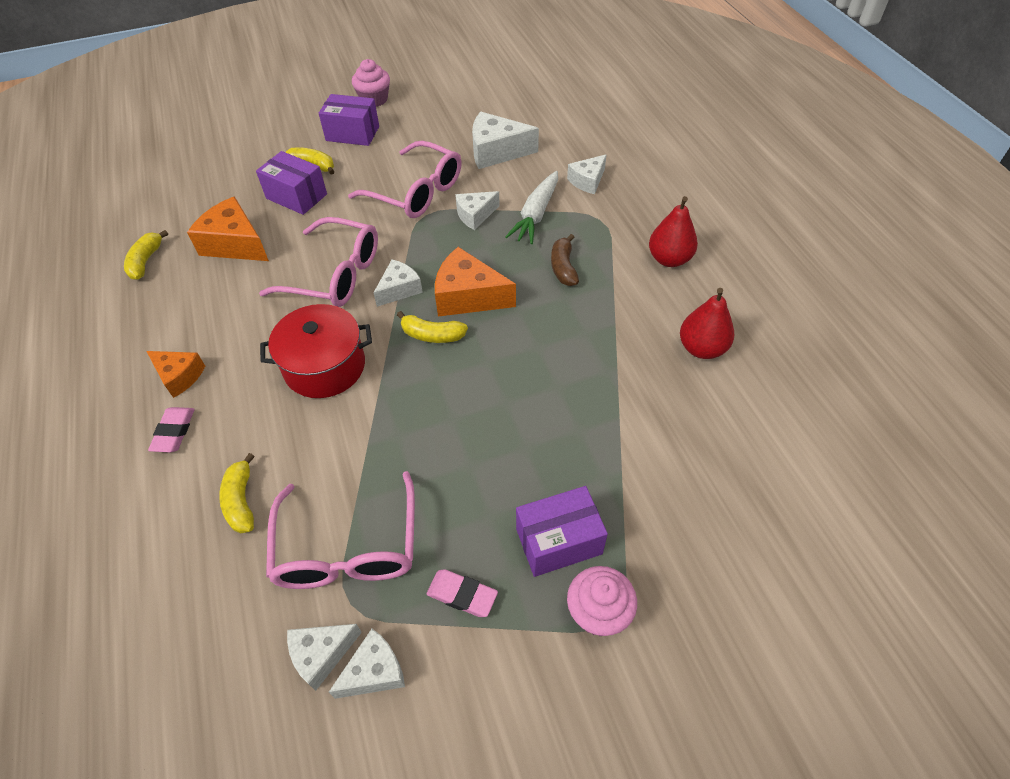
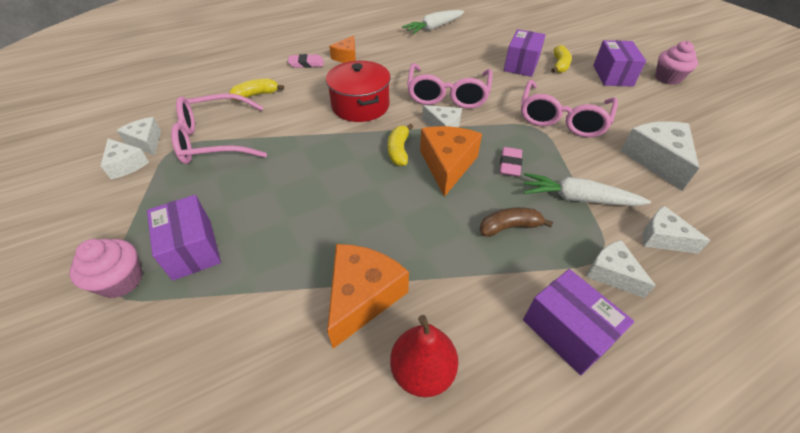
camera: 80 degrees right, 5 degrees down
yellow banana [124,230,168,280] -> white carrot [402,10,464,34]
orange cheese [187,196,269,261] -> orange cheese moved to [327,244,409,349]
pink eraser [427,569,498,617] -> pink eraser moved to [500,147,522,177]
white cheese [455,191,500,230] -> white cheese moved to [586,240,656,298]
red pear [649,196,698,267] -> purple box [523,269,634,375]

